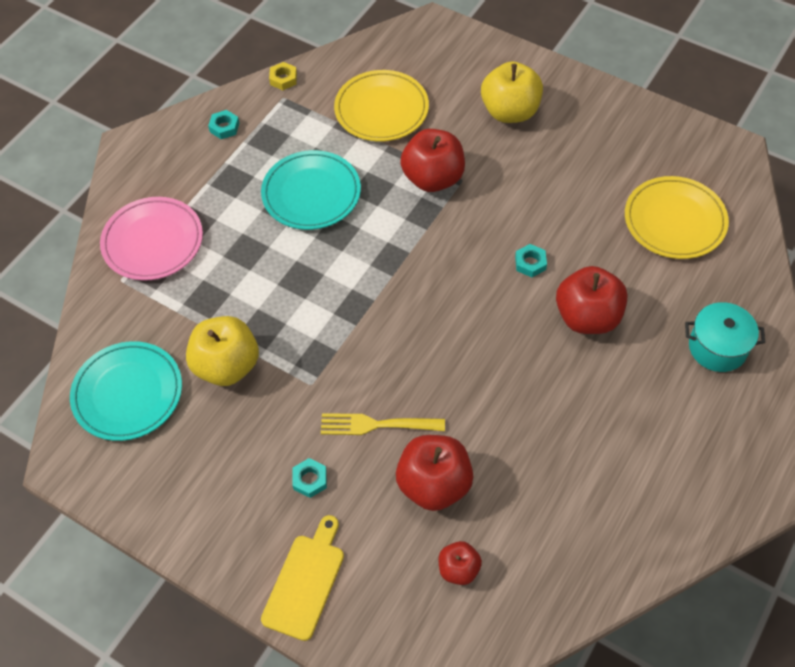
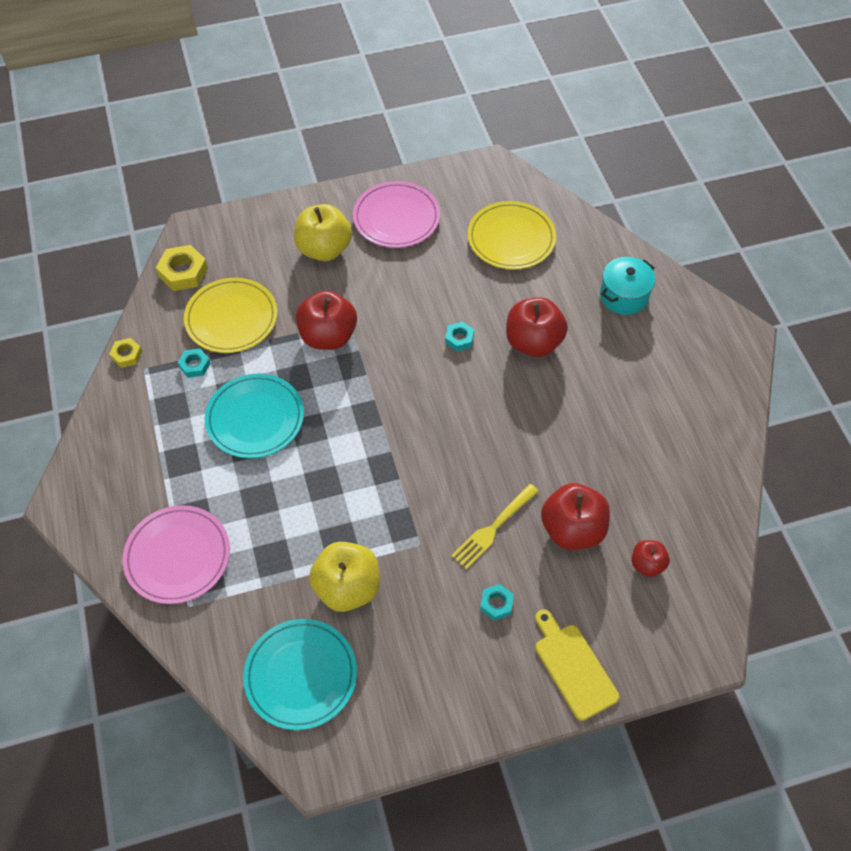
camera: 50 degrees left, 0 degrees up
turquoise nut [208,110,239,139] -> turquoise nut moved to [177,348,211,378]
none -> yellow nut [156,245,208,291]
none -> pink plate [353,181,440,248]

